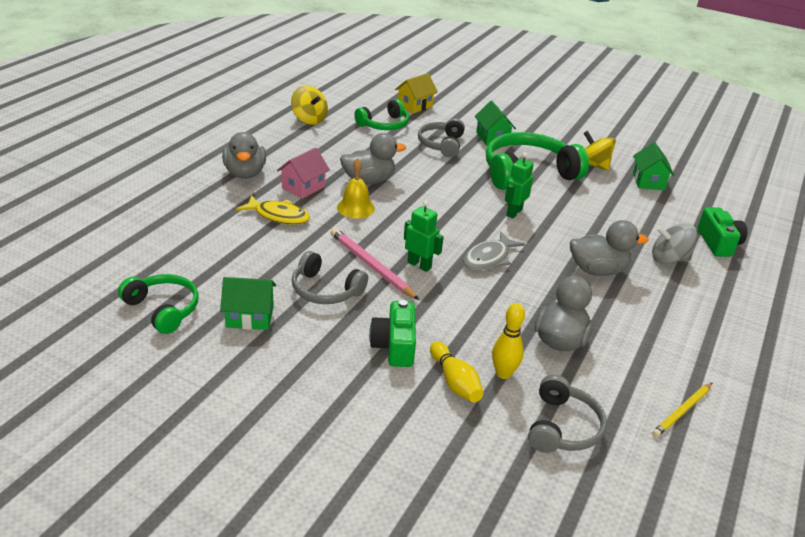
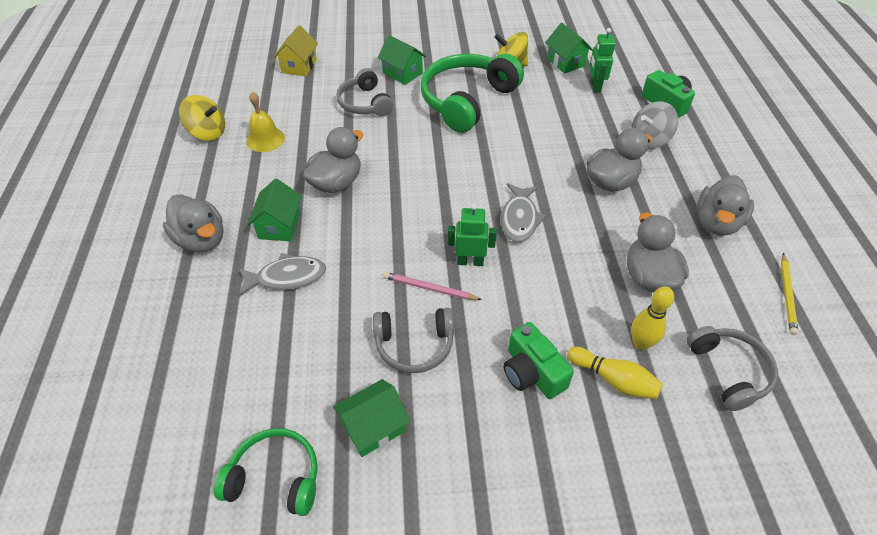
camera: 30 degrees left, 15 degrees up
yellow fish [236,195,310,225] -> grey fish [238,253,326,297]
pink house [277,148,330,199] -> green house [247,178,302,241]
pink pencil [331,228,419,300] -> pink pencil [383,272,482,300], size x0.66
yellow bell [337,158,375,218] -> yellow bell moved to [246,92,285,152]
green headphones [354,99,409,130] -> none
green robot [505,152,534,218] -> green robot moved to [589,28,615,93]
none -> grey duck [697,175,754,236]

